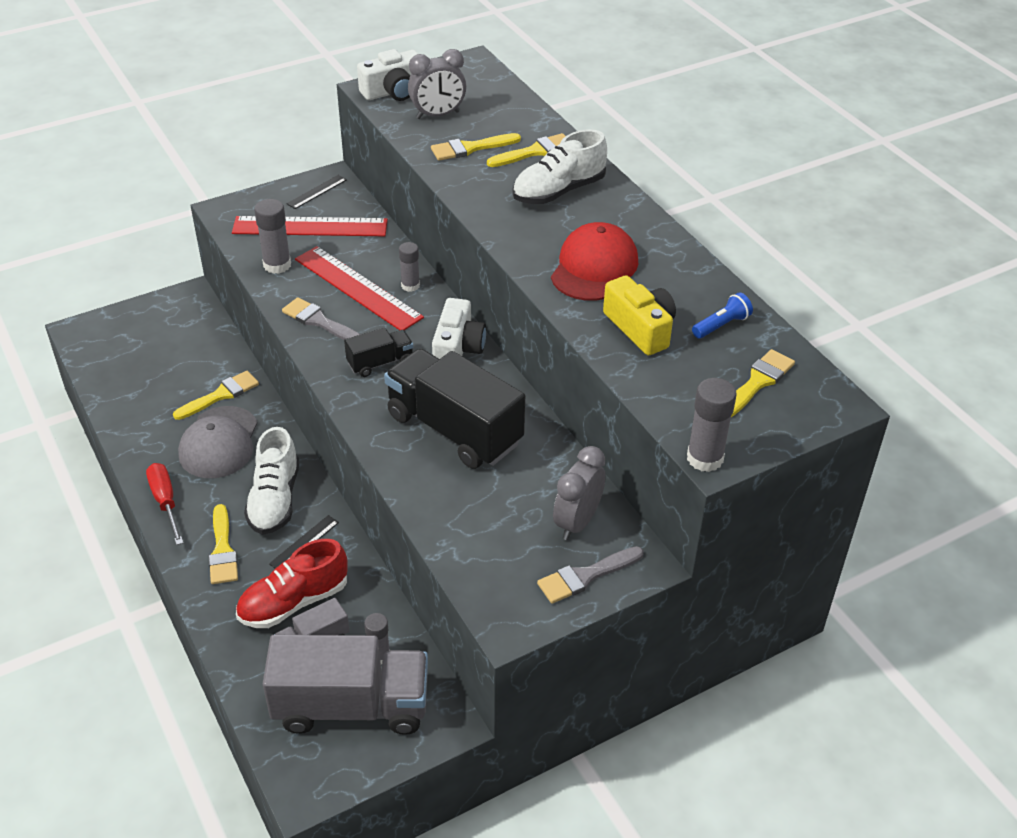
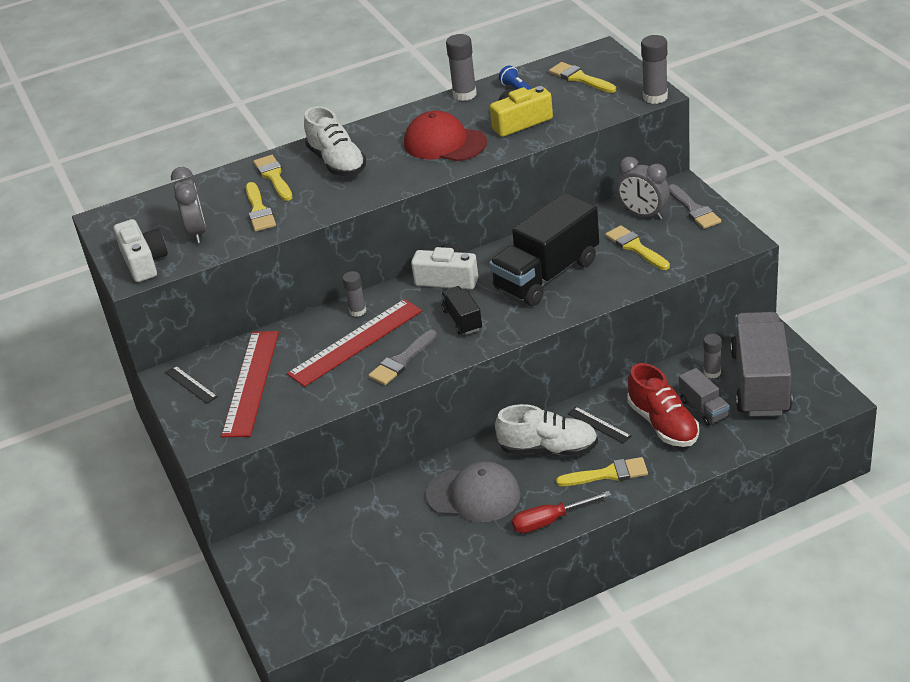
camera: 80 degrees left, 5 degrees down
yellow brush [173,371,259,420] -> yellow brush moved to [605,225,670,270]
grey glue stick [254,199,291,274] -> grey glue stick moved to [446,34,477,101]

